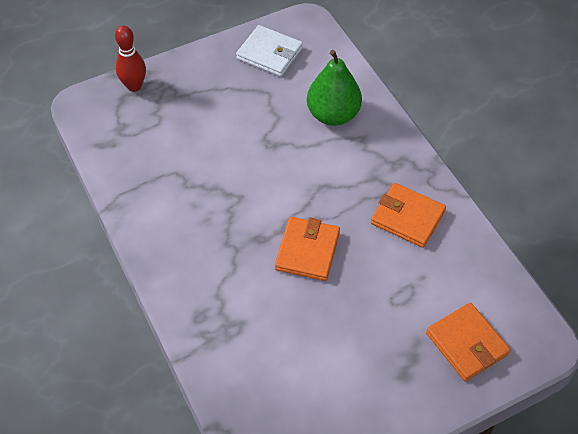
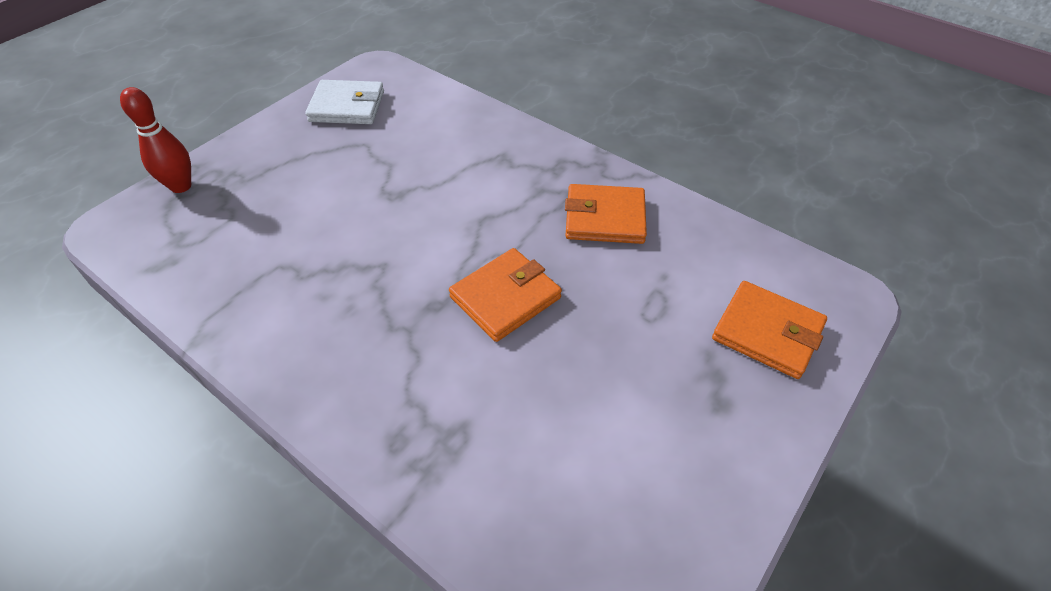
camera: 25 degrees left, 5 degrees down
orange wallet [275,217,340,281] -> orange wallet turned 60 degrees clockwise [449,248,562,342]
green pear [307,50,362,126] -> none

